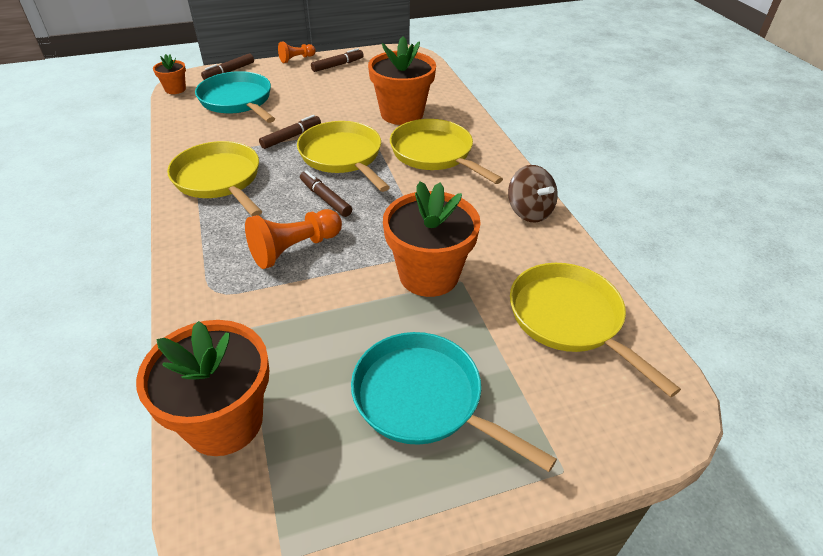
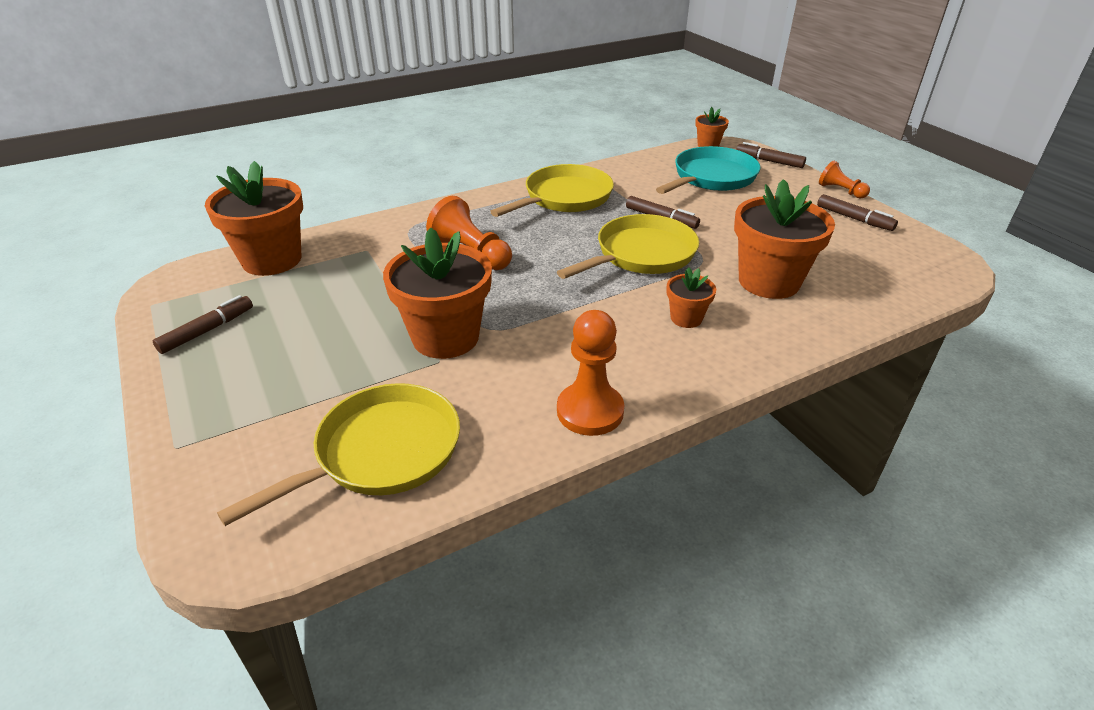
camera: 80 degrees right, 5 degrees down
brown marker [300,170,352,217] -> brown marker moved to [153,295,253,354]
turquoise pan [351,332,557,472] -> none
yellow pan [390,119,503,184] -> orange flower pot [666,267,716,328]
brown spinning top [508,165,558,222] -> orange pawn [557,310,624,436]

